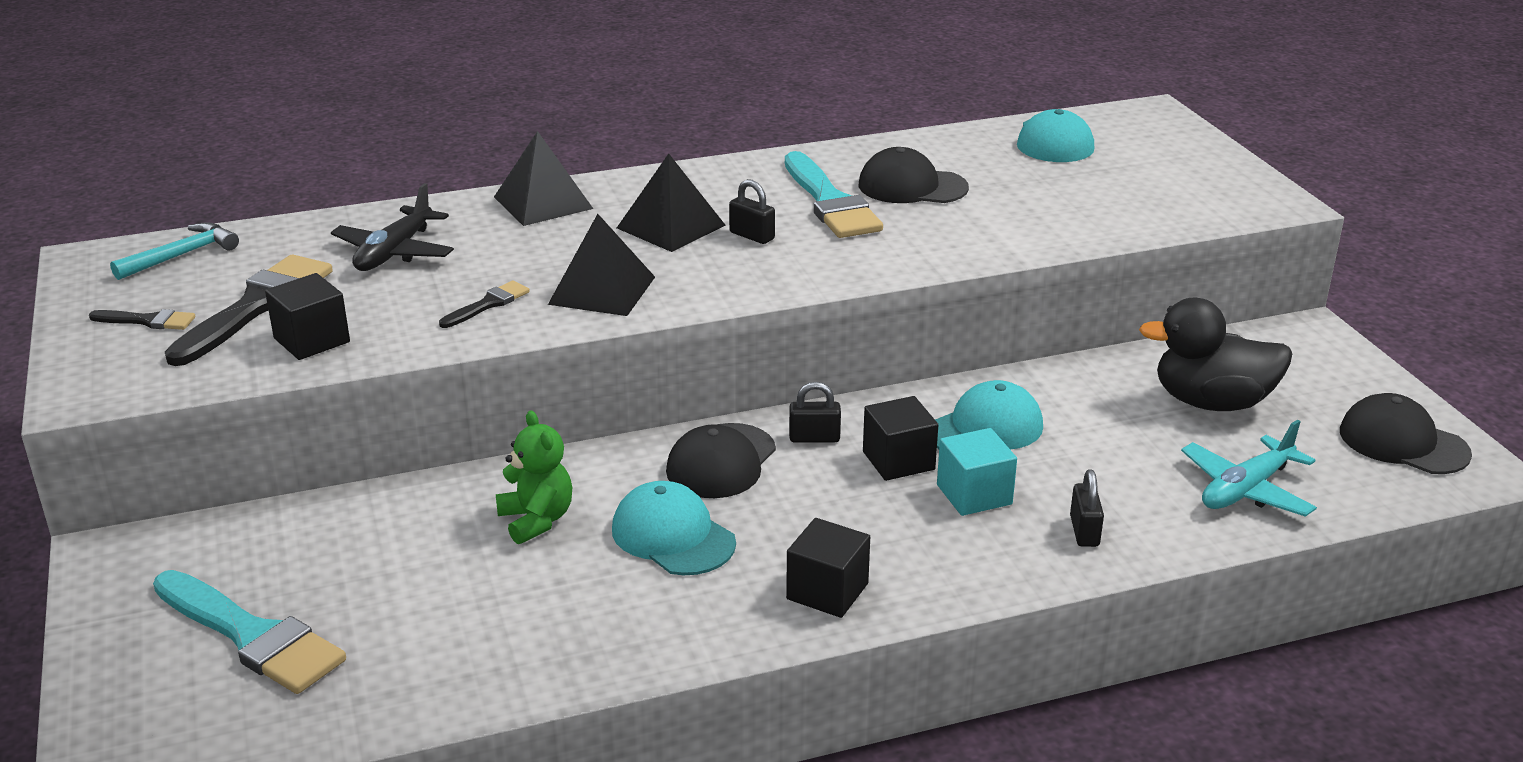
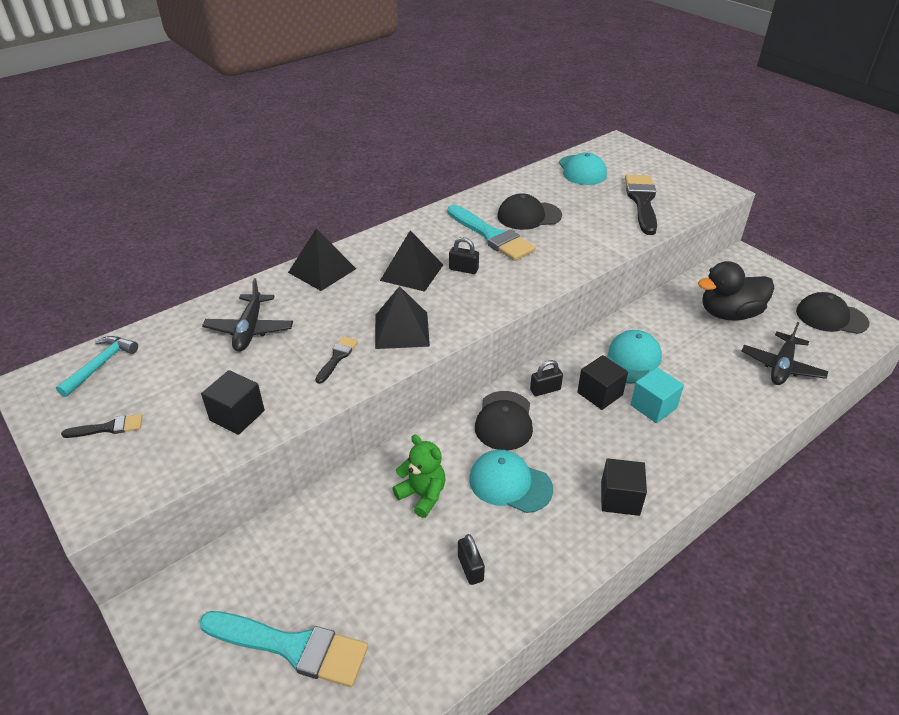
camera: 20 degrees left, 10 degrees up
black brush [165,255,333,366] -> black brush moved to [625,175,657,235]
black padlock [1070,470,1104,547] -> black padlock moved to [458,534,485,585]
turquoise plane [1181,420,1317,517] -> black plane [742,322,828,385]

